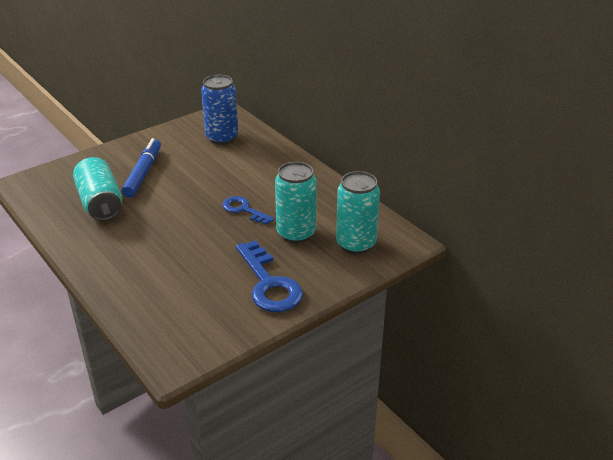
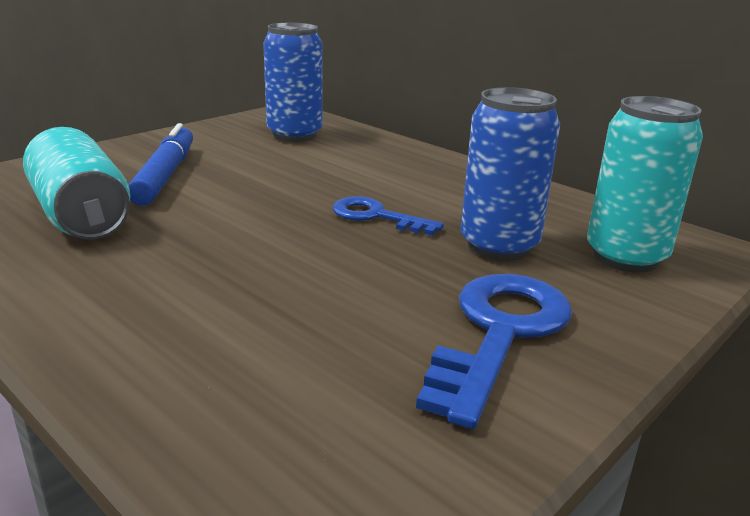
camera: 10 degrees left, 10 degrees down
blue key [236,240,303,312] -> blue key turned 120 degrees counterclockwise [416,274,572,429]
turquoise can [275,162,317,243] -> blue can [461,87,560,261]

